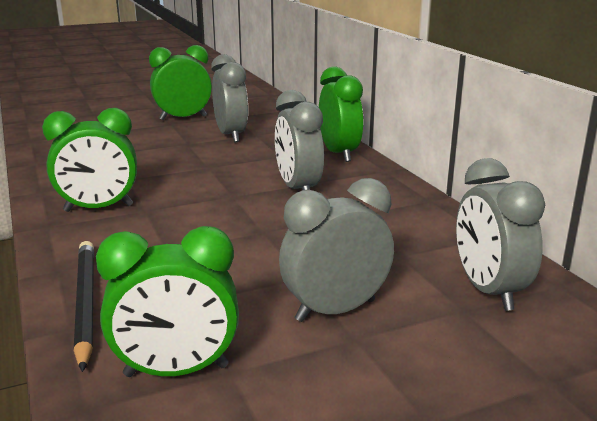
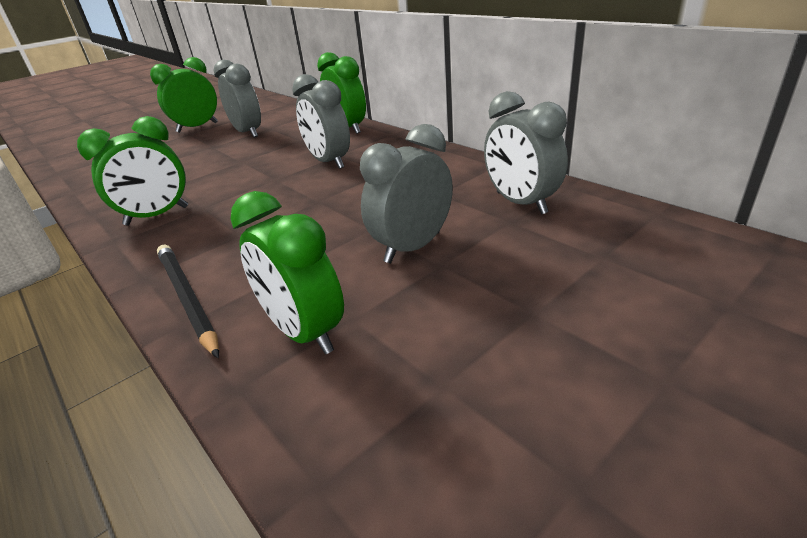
camera: 15 degrees left, 10 degrees up
green clock [96,226,239,377] -> green clock turned 75 degrees clockwise [230,191,344,354]

